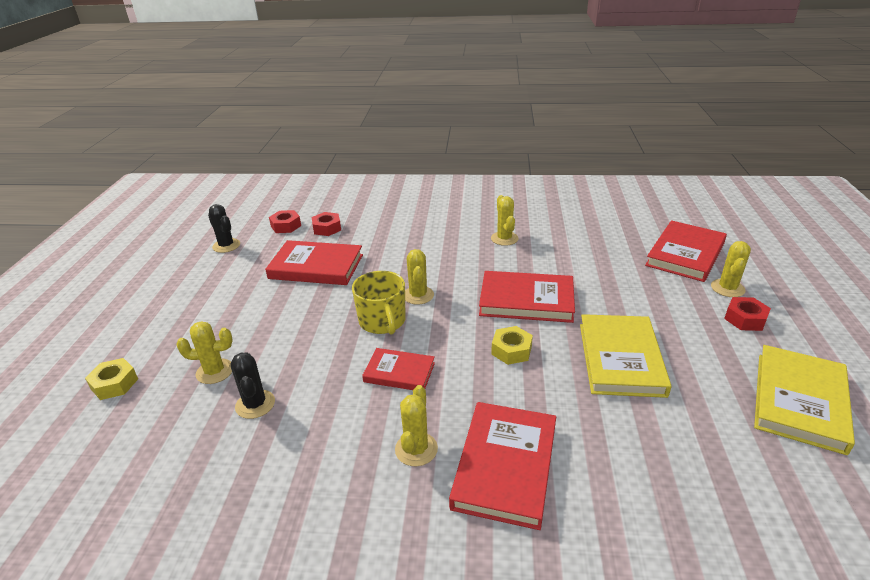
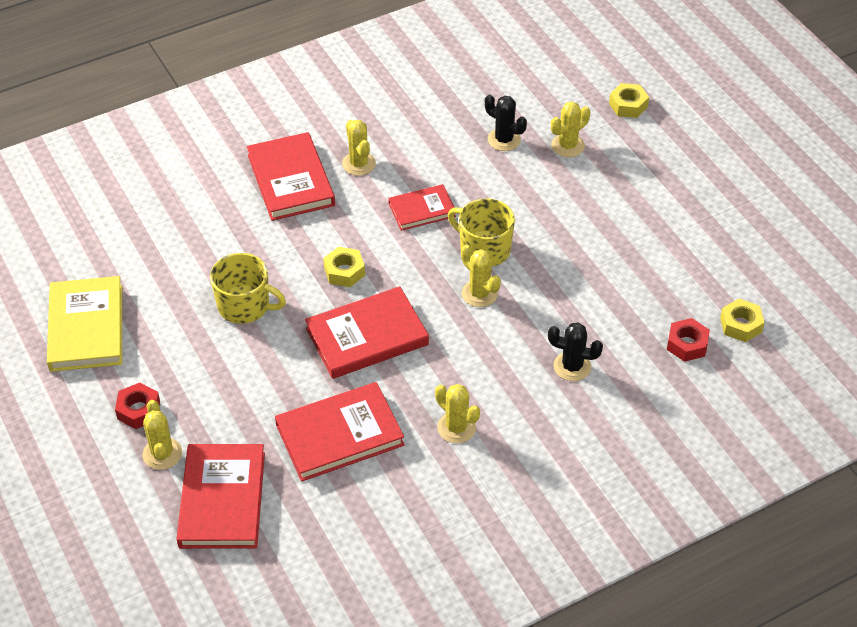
camera: 145 degrees right, 15 degrees up
black cactus [208,204,240,253] -> black cactus moved to [548,323,603,381]
red book [265,240,363,285] -> red book moved to [275,382,405,482]
red nut [269,210,301,233] -> yellow nut [720,299,765,342]
yellow book [580,314,672,398] -> yellow mug [210,253,286,324]

